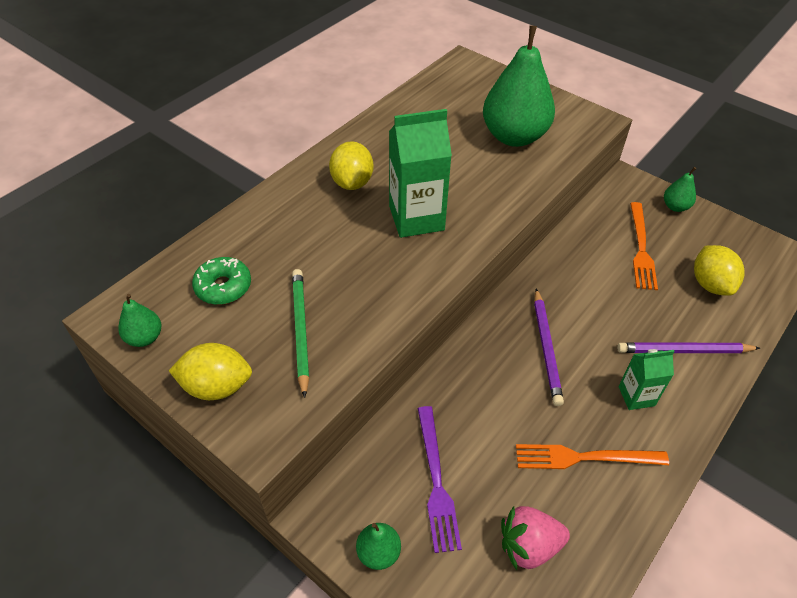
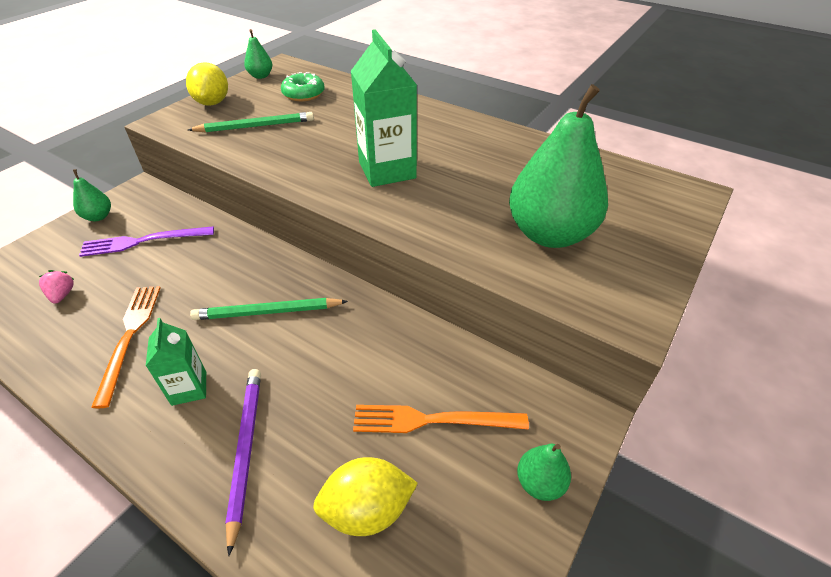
camera: 85 degrees right, 5 degrees down
yellow lemon [329,141,374,190] -> none
pink strawberry [501,506,570,570] -> pink strawberry [39,270,75,304], size x0.57
purple pencil [534,288,564,406] -> green pencil [190,298,348,320]

